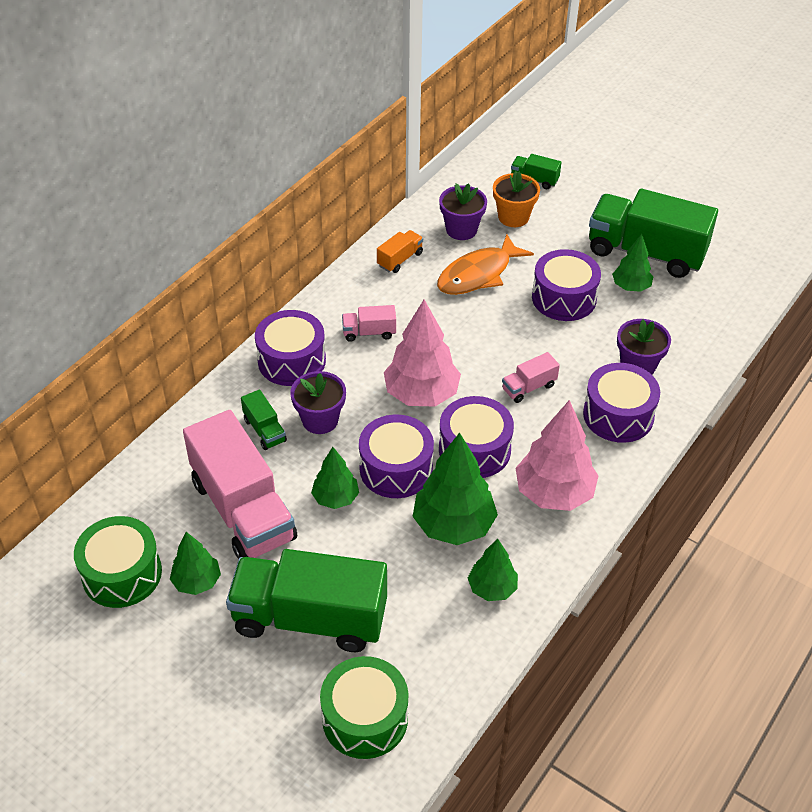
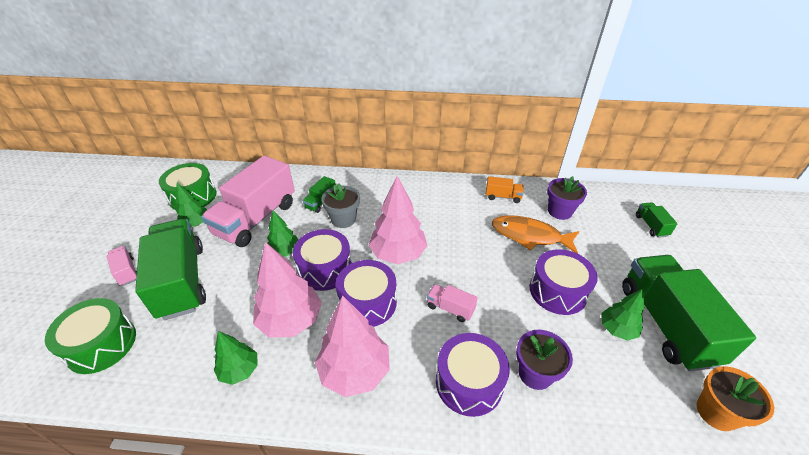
camera: 60 degrees right, 5 degrees down
purple drum [255,310,326,386] -> none
purple flower pot [290,371,346,434] -> grey flower pot [321,183,360,228]
pink truck [342,305,396,342] -> pink truck moved to [106,246,137,286]
green tree [412,433,498,545] -> pink tree [253,242,322,338]
orange flower pot [493,171,540,227] -> orange flower pot moved to [697,366,774,431]

